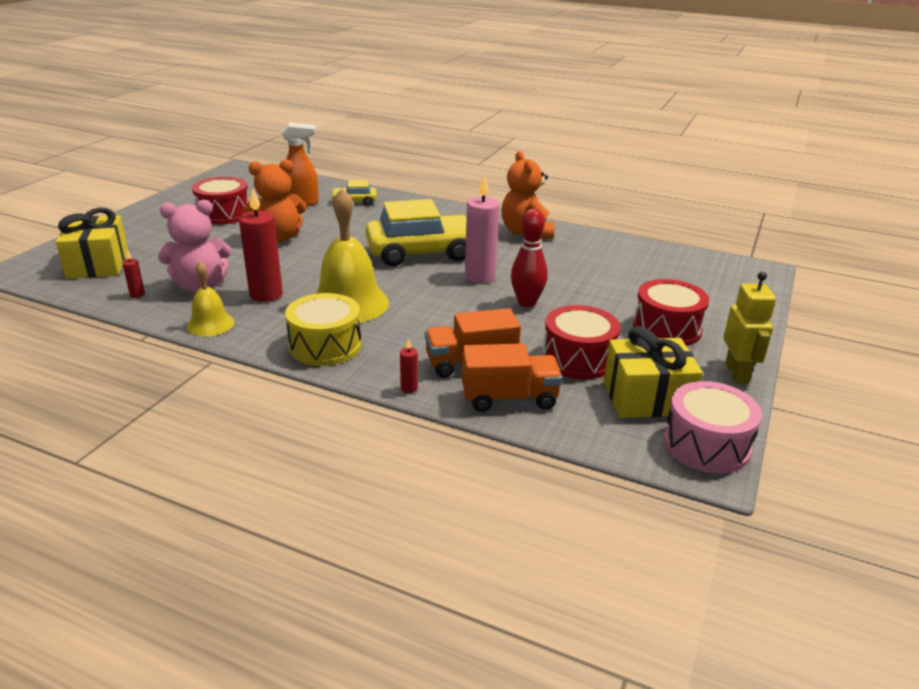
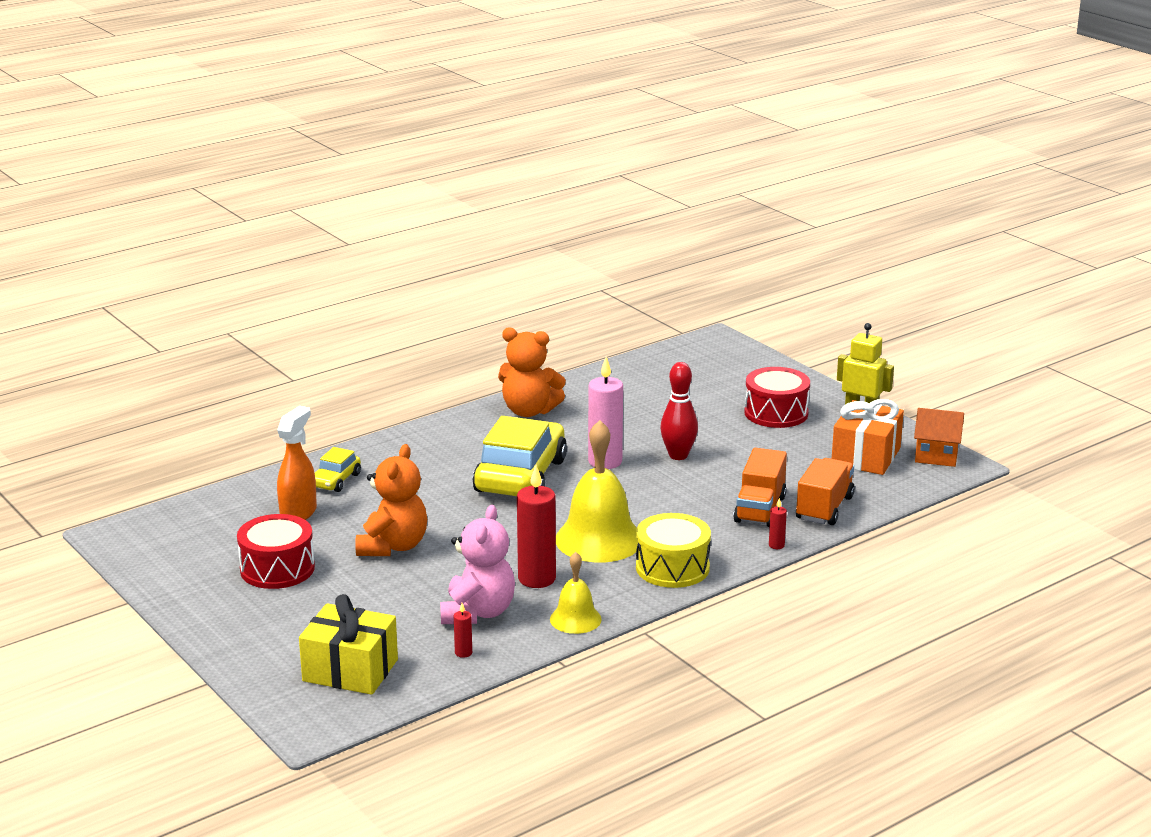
camera: 60 degrees left, 5 degrees down
red drum [542,305,620,379] -> none
yellow gift [604,326,703,418] -> orange gift [832,399,904,475]
pink drum [664,381,762,473] -> orange house [914,408,964,467]

